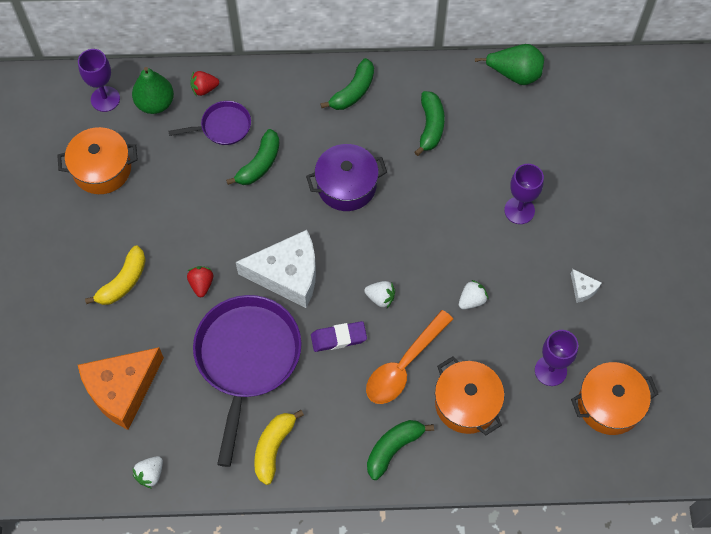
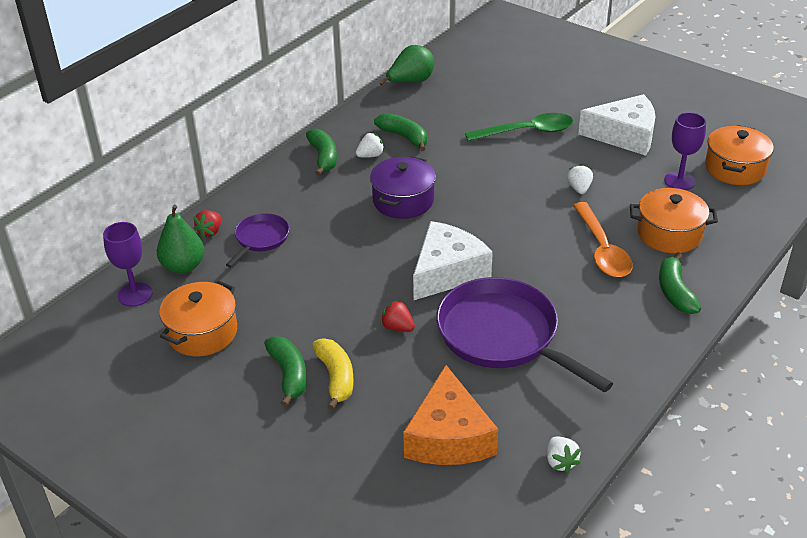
camera: 50 degrees left, 25 degrees down
green banana [226,129,279,185] -> green banana moved to [264,336,307,407]
yellow banana [254,410,304,485] -> none
purple eraser [311,321,367,352] -> none
white strawberry [364,281,395,308] -> white strawberry moved to [356,132,385,158]
purple goblet [504,164,544,224] -> green spoon [465,113,573,141]
white cheese [571,269,601,303] -> white cheese [578,94,655,156], size x2.46

